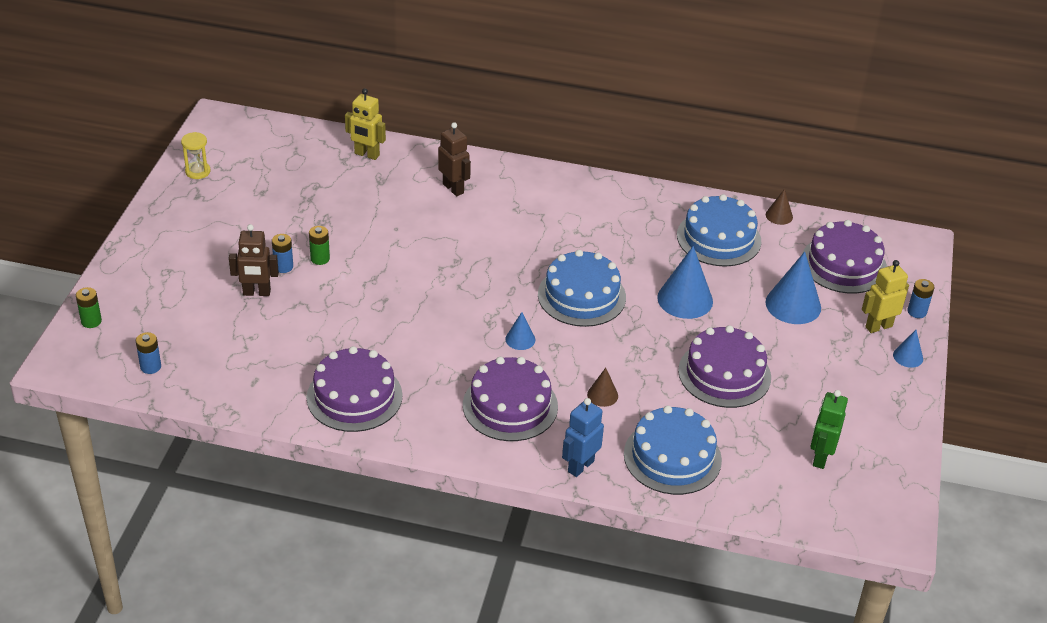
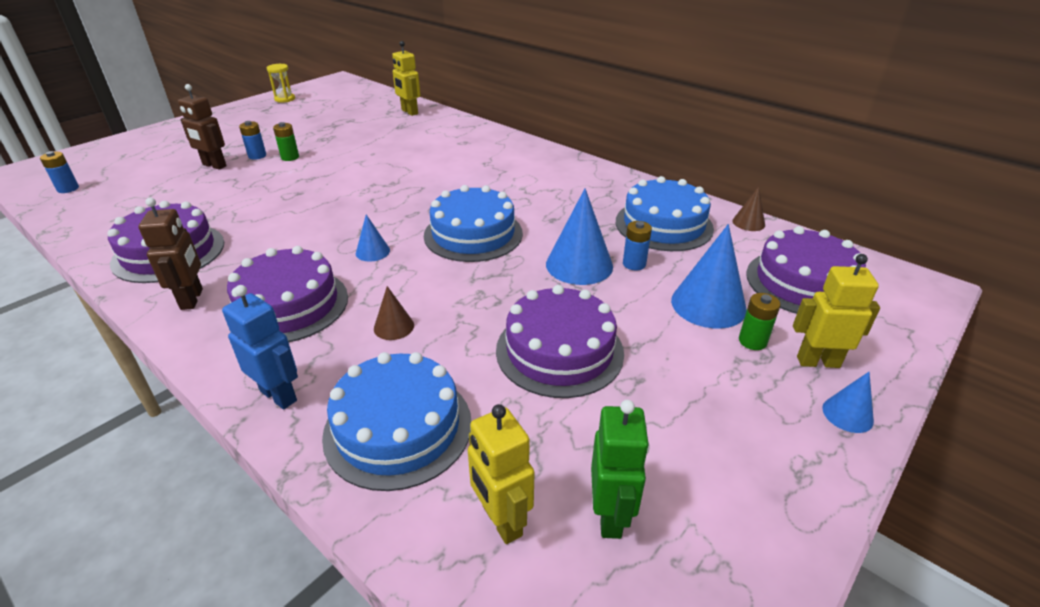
camera: 30 degrees right, 5 degrees down
green battery [76,287,102,328] -> green battery moved to [739,293,780,350]
brown robot [438,122,471,196] -> brown robot moved to [138,198,203,310]
blue robot [562,398,604,477] -> blue robot turned 60 degrees clockwise [222,285,298,409]
green robot [811,390,848,469] -> green robot turned 135 degrees clockwise [591,400,649,539]
blue battery [907,279,934,318] -> blue battery moved to [623,221,652,270]
none -> yellow robot [468,404,535,544]

